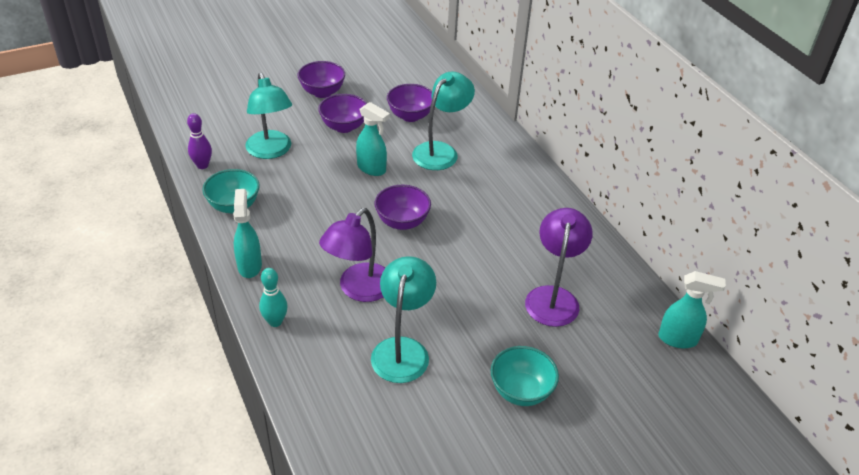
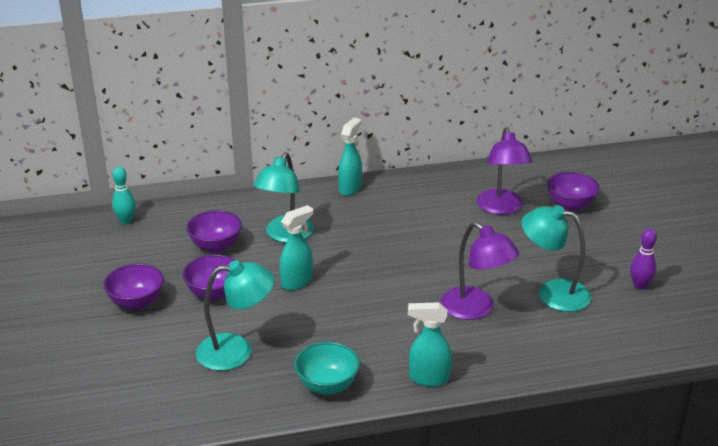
camera: 75 degrees left, 10 degrees down
purple bowling pin [187,113,212,169] -> purple bowling pin moved to [630,228,657,290]
turquoise bowling pin [259,268,288,327] -> turquoise bowling pin moved to [112,167,136,224]
purple bowl [375,185,431,230] -> purple bowl moved to [547,172,600,211]
turquoise lamp [412,71,475,170] -> turquoise lamp turned 120 degrees counterclockwise [253,152,314,243]
turquoise bowl [491,346,559,406] -> none
purple lamp [525,208,593,327] -> purple lamp turned 120 degrees counterclockwise [477,127,532,215]
turquoise spray bottle [658,271,726,348] -> turquoise spray bottle moved to [338,118,362,196]

